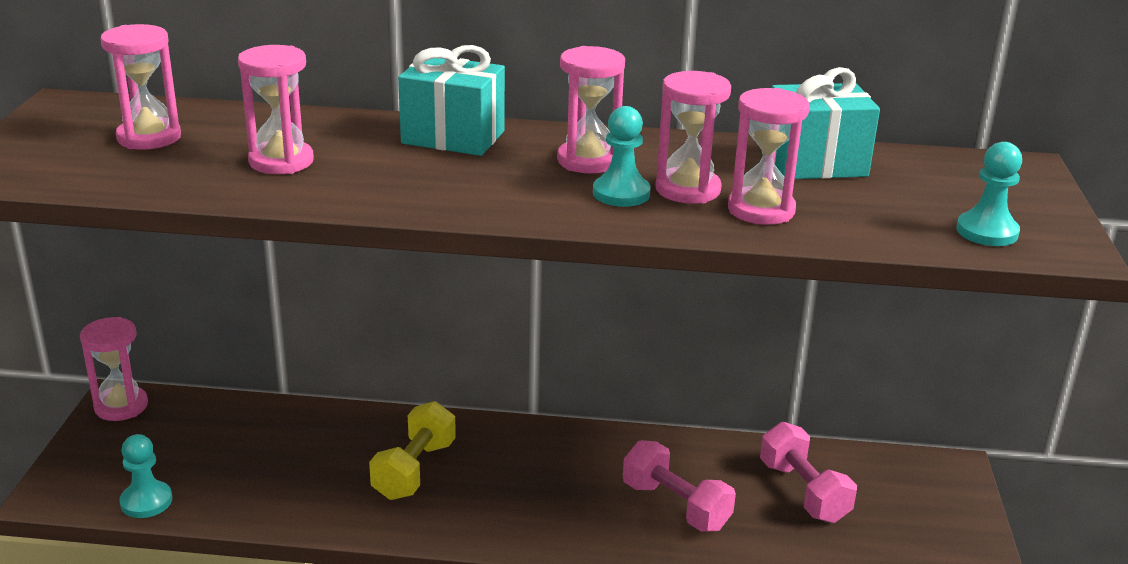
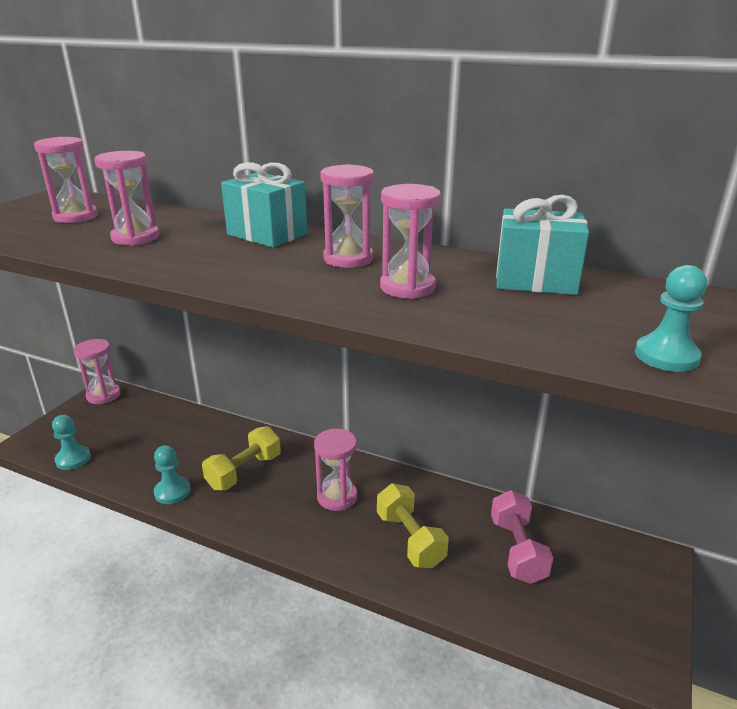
camera: 20 degrees right, 0 degrees up
turquoise pawn [593,106,651,207] -> turquoise pawn moved to [154,445,190,504]
pink dumbbell [623,440,736,532] -> yellow dumbbell [377,483,449,568]
pink hourglass [728,88,809,225] -> pink hourglass moved to [314,429,357,511]

